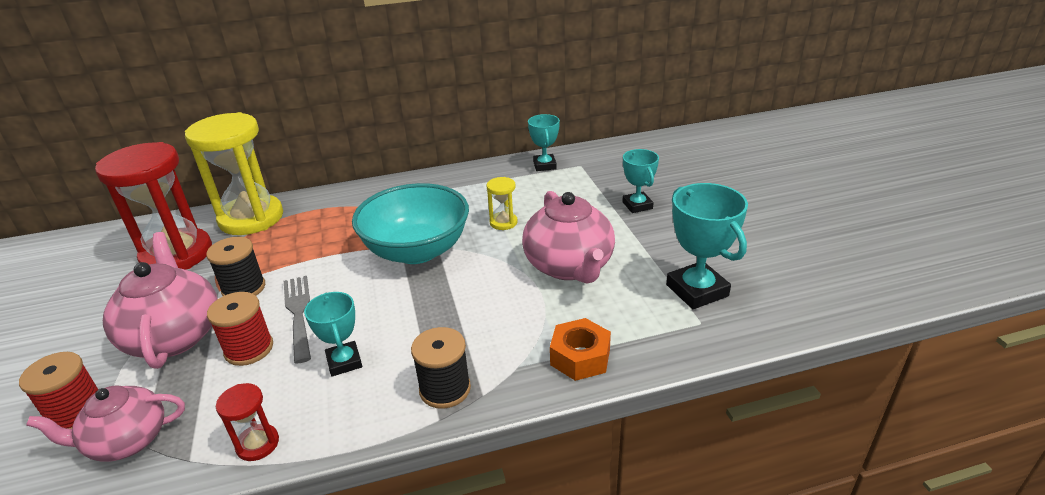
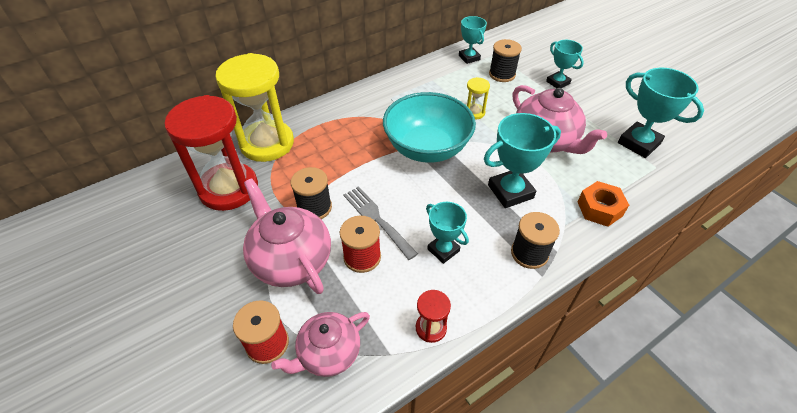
camera: 20 degrees left, 15 degrees up
none -> turquoise trophy [484,113,561,208]
none -> black spool [489,39,522,82]

